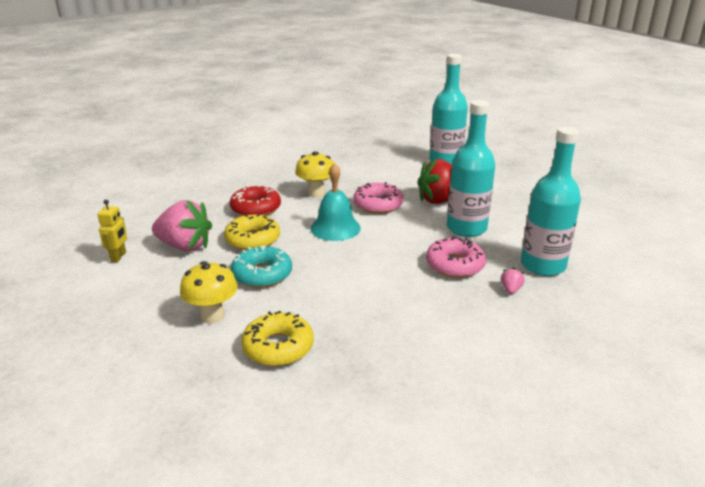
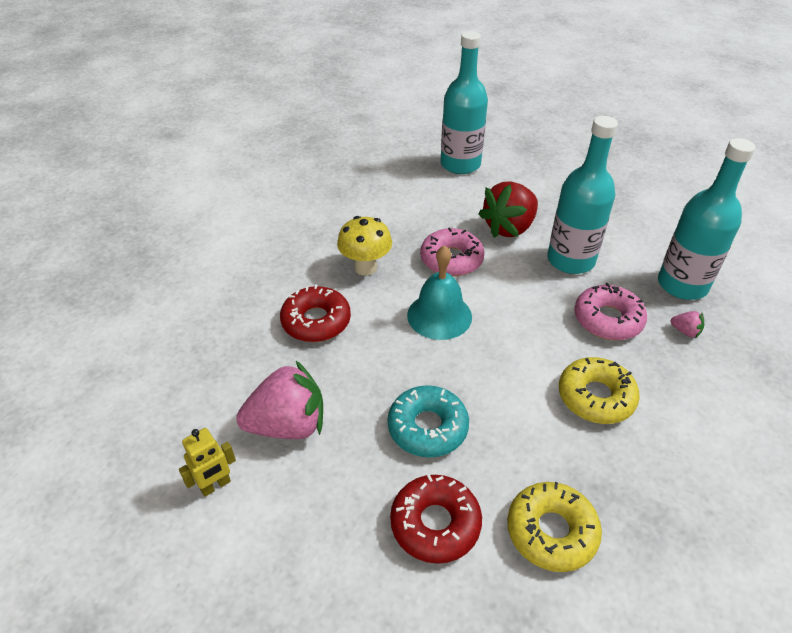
camera: 30 degrees left, 15 degrees up
yellow robot [97,200,127,262] -> yellow robot turned 75 degrees clockwise [179,428,236,497]
yellow mushroom [180,261,238,324] -> red donut [390,474,482,564]
yellow donut [224,214,280,250] -> yellow donut moved to [559,357,640,424]
pink strawberry [501,267,525,294] -> pink strawberry turned 135 degrees clockwise [671,311,704,338]

